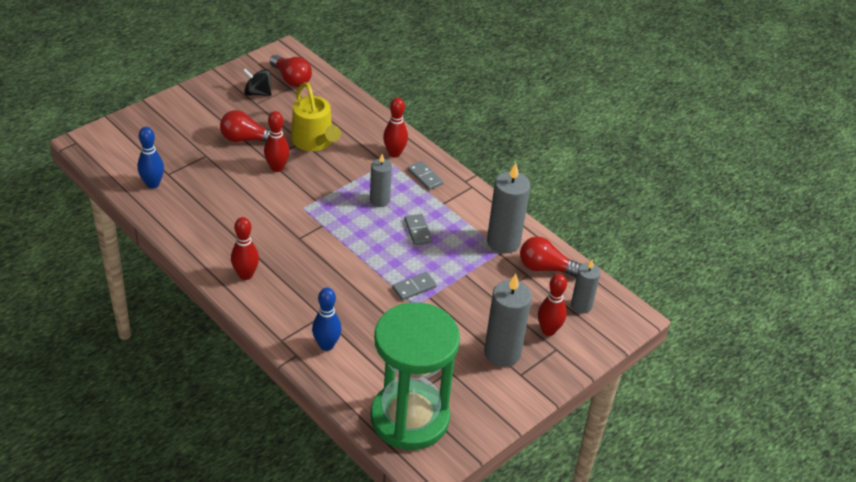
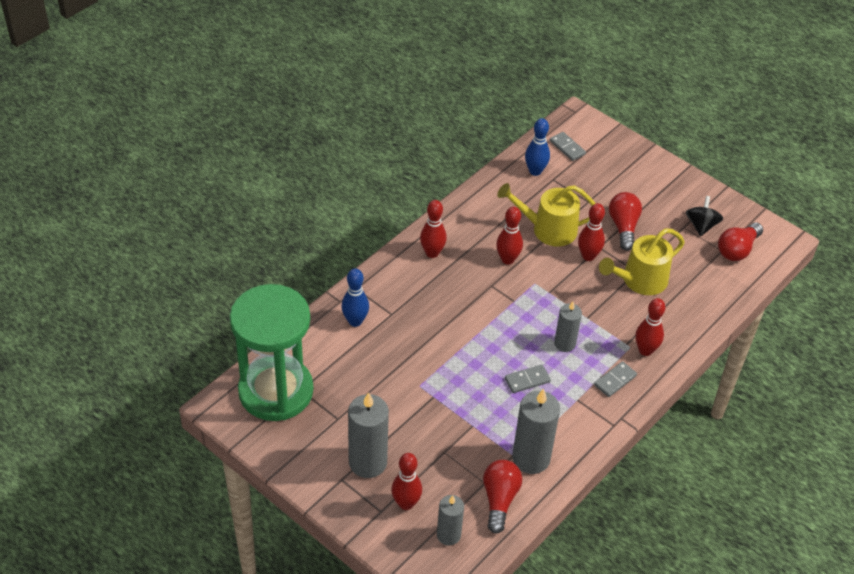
camera: 85 degrees right, 5 degrees up
grey domino [392,272,437,301] -> grey domino moved to [550,132,586,161]
none -> red bowling pin [496,207,523,265]
none -> yellow watering can [497,183,596,246]

